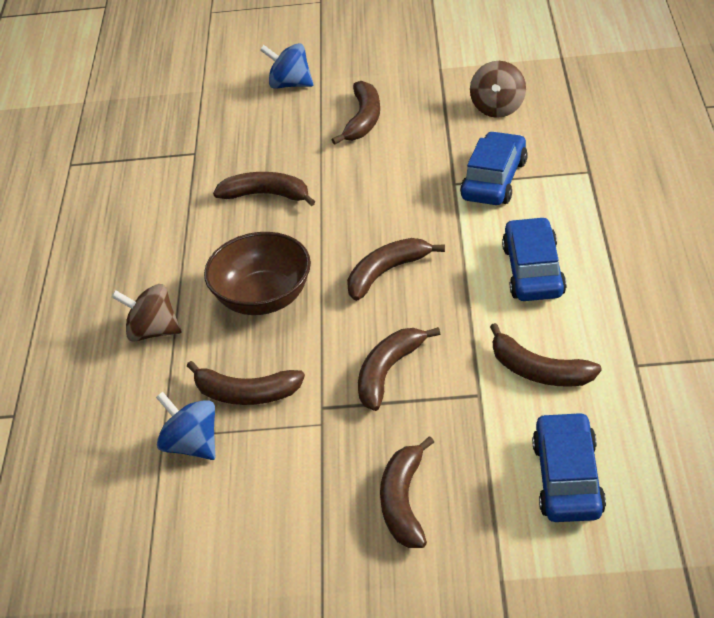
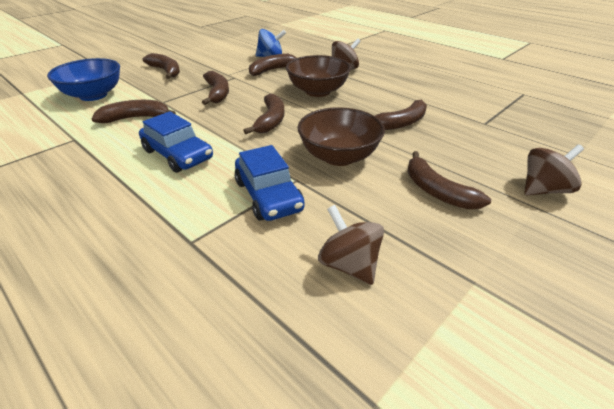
camera: 130 degrees right, 5 degrees down
blue spinning top [260,43,313,89] -> brown spinning top [524,145,584,195]
blue car [532,412,606,522] -> blue bowl [47,58,120,101]
none -> brown bowl [297,107,385,166]

